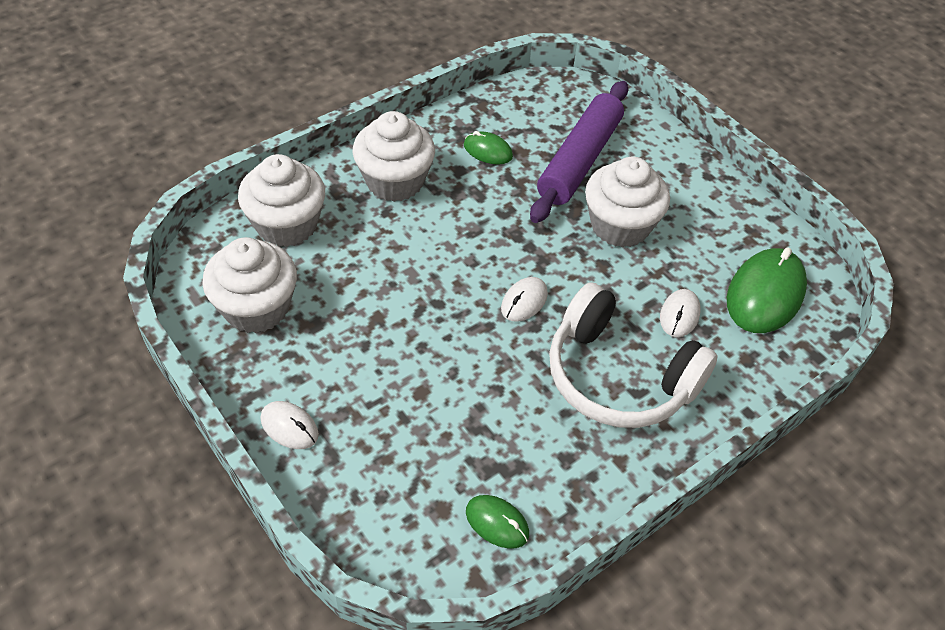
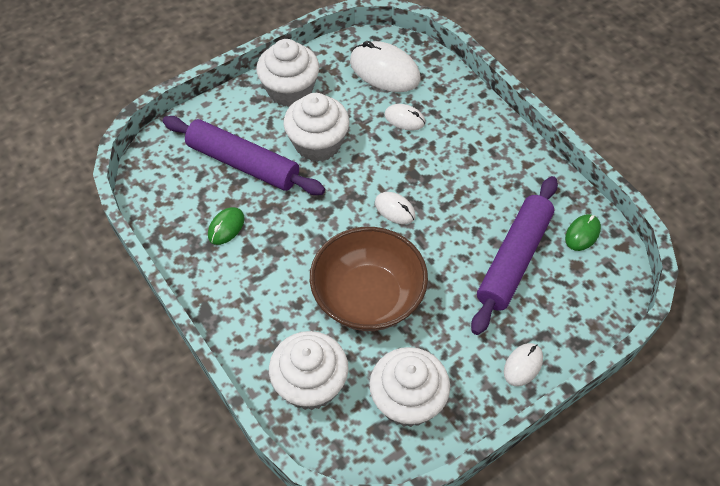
camera: 85 degrees left, 5 degrees up
white cupcake [353,111,435,202] -> white cupcake moved to [256,39,319,107]
white headphones [549,282,718,428] -> none
green mouse [727,247,807,333] -> white mouse [350,41,421,92]
none -> brown bowl [310,227,428,331]
none -> purple rolling pin [471,176,558,335]

